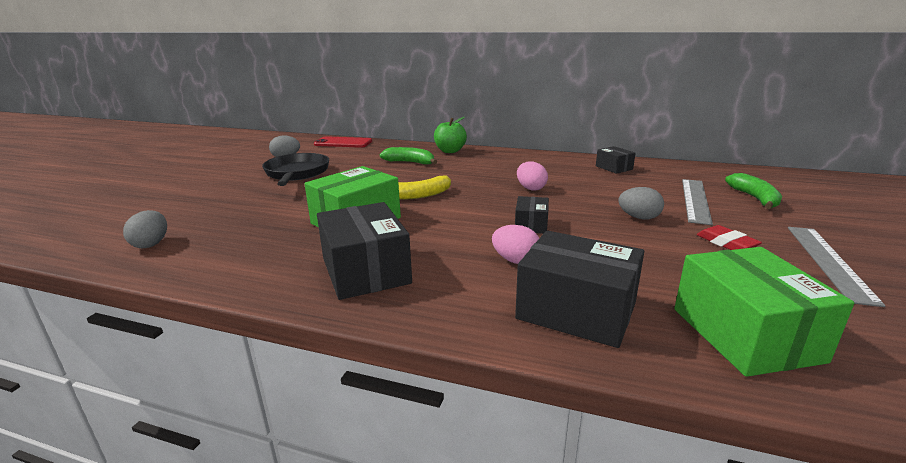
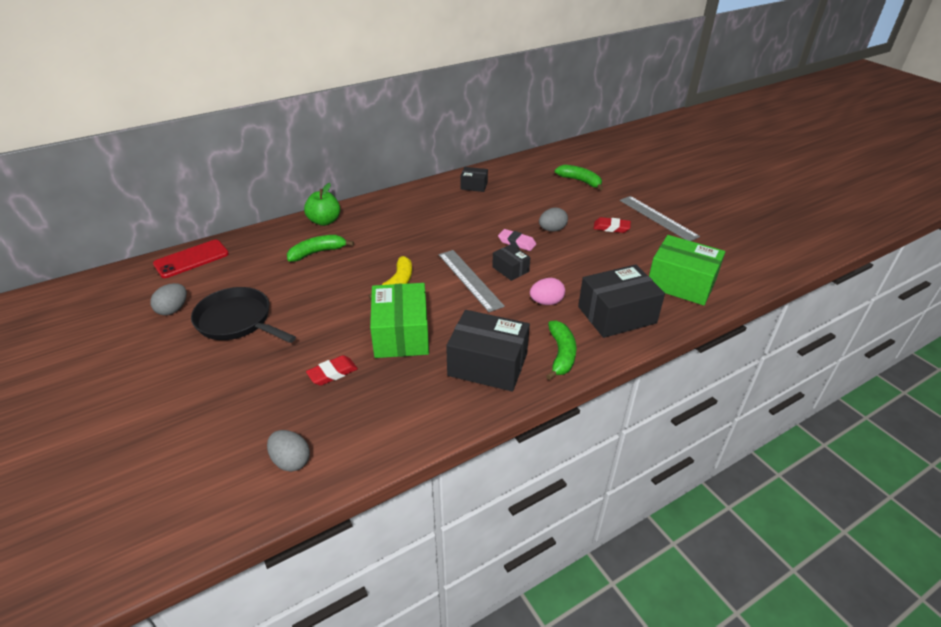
camera: 50 degrees left, 15 degrees up
pink egg [517,162,548,191] -> none
grey ruler [682,179,713,225] -> grey ruler moved to [439,250,505,312]
none -> red eraser [306,355,358,386]
none -> pink eraser [498,229,536,251]
none -> green banana [546,321,576,380]

